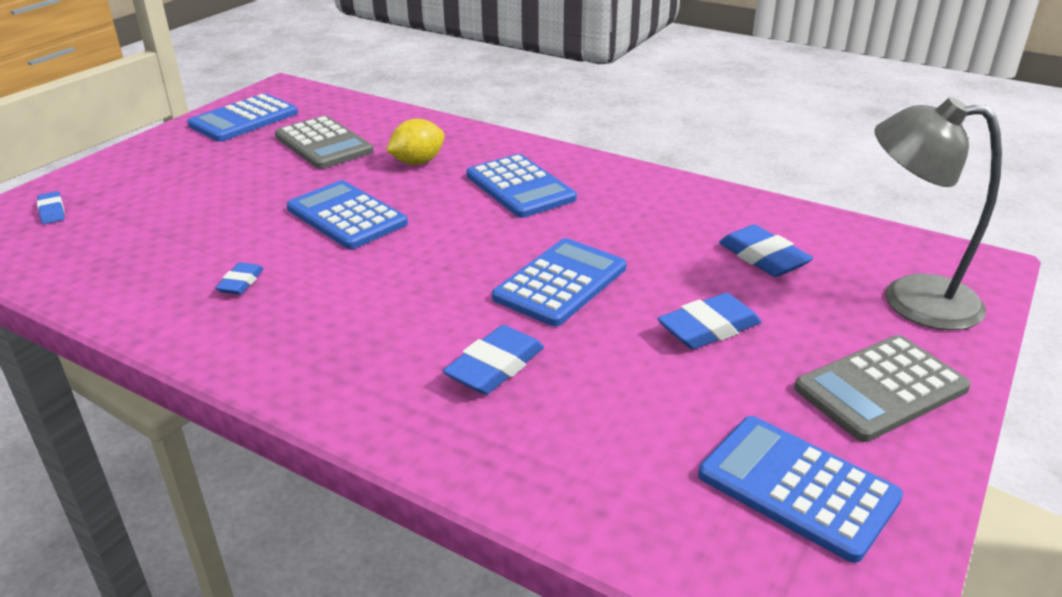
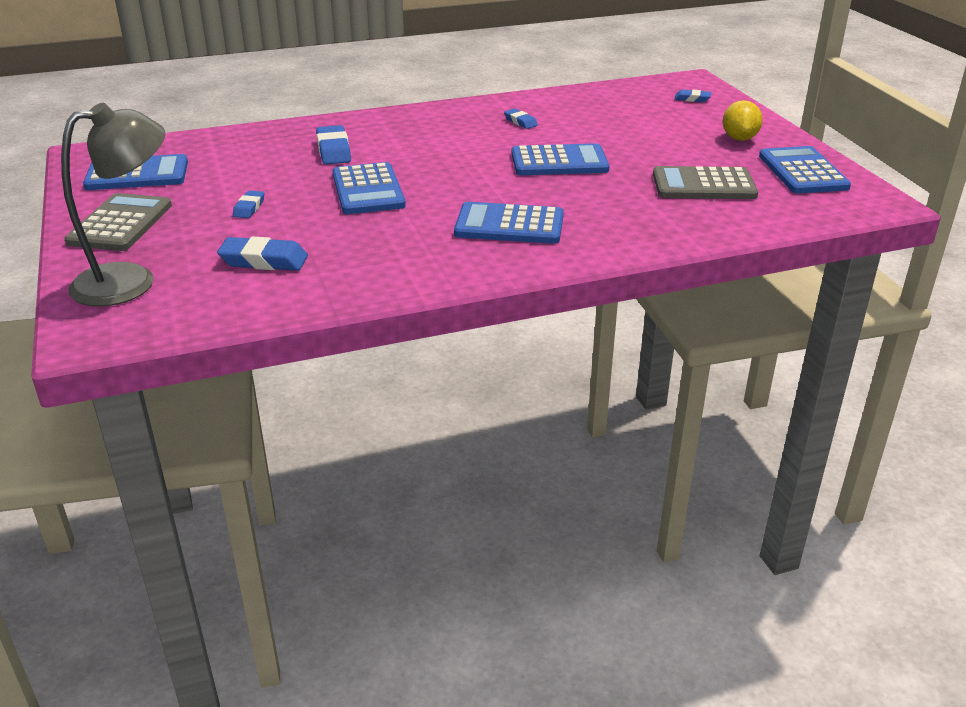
camera: 130 degrees right, 0 degrees up
yellow lemon [386,119,444,165] -> yellow lemon moved to [723,100,763,141]
blue eraser [658,293,762,349] -> blue eraser [233,191,264,218], size x0.59

